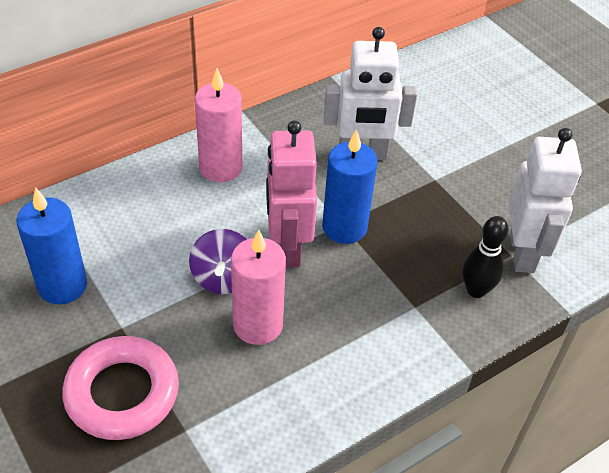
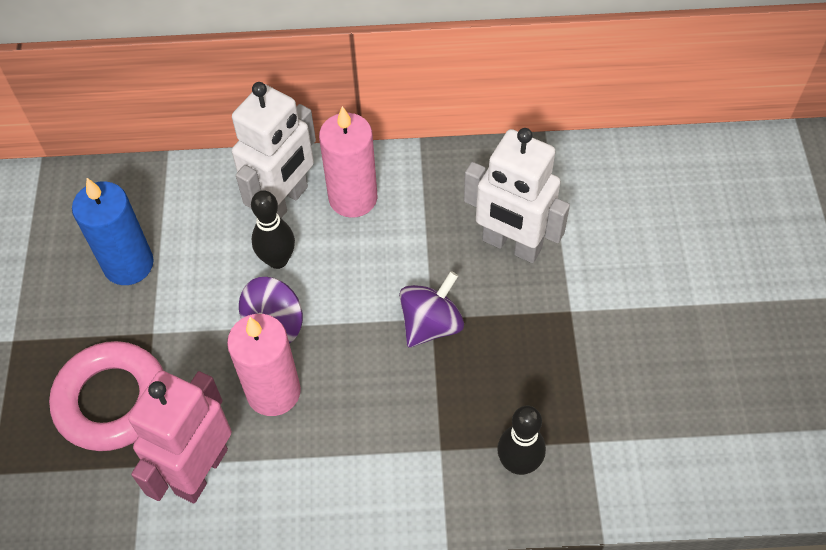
camera: 35 degrees right, 10 degrees up
pink robot [266,120,317,268] -> pink robot moved to [128,370,232,503]
blue candle [322,129,378,244] -> purple spinning top [399,271,464,347]
white robot [508,128,582,273] -> white robot moved to [232,82,316,218]
none -> black bowling pin [251,191,295,269]

